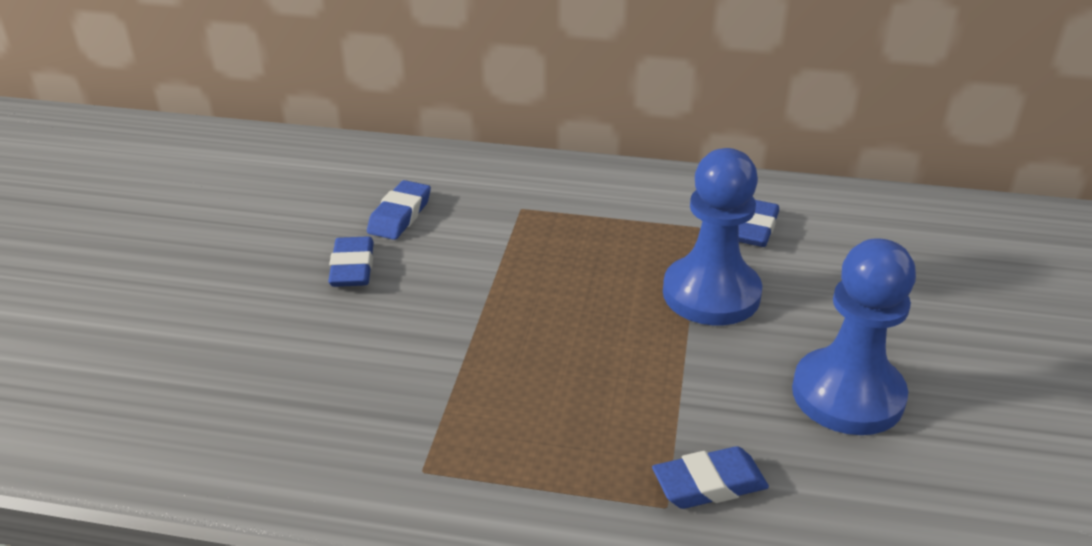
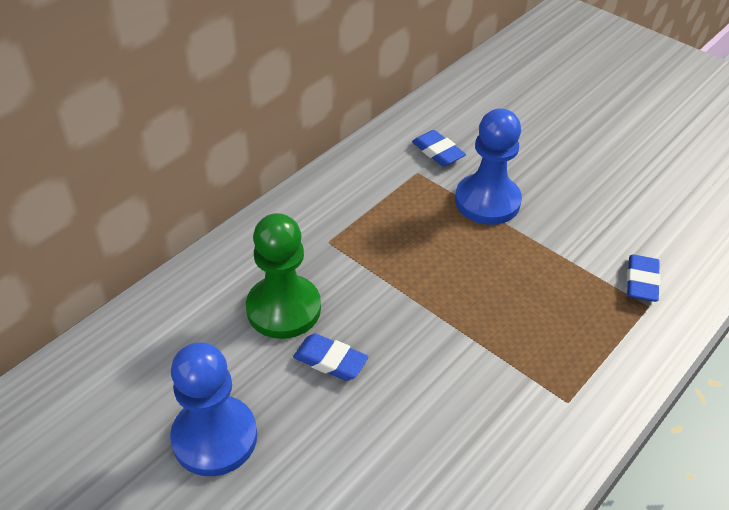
camera: 60 degrees left, 10 degrees up
blue eraser [367,180,431,240] -> green pawn [246,213,321,339]
blue pawn [792,238,916,435] -> blue pawn moved to [170,343,257,476]

